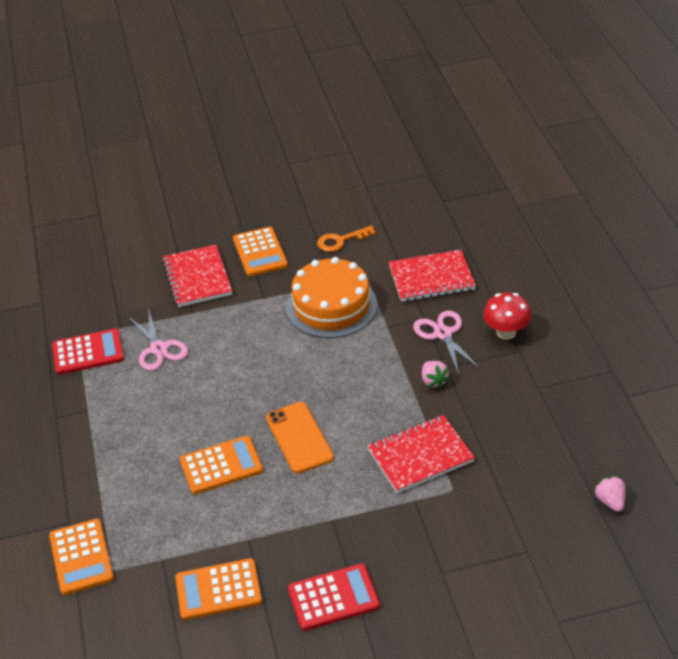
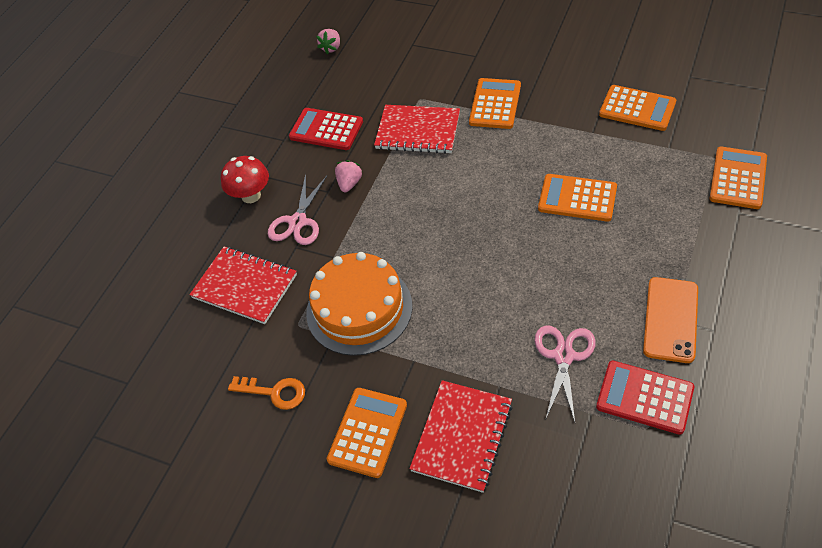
camera: 140 degrees left, 10 degrees up
orange phone [266,402,334,473] -> orange phone moved to [643,277,698,363]
red calculator [288,564,380,631] -> red calculator moved to [289,108,363,150]
none -> orange calculator [469,78,521,129]

